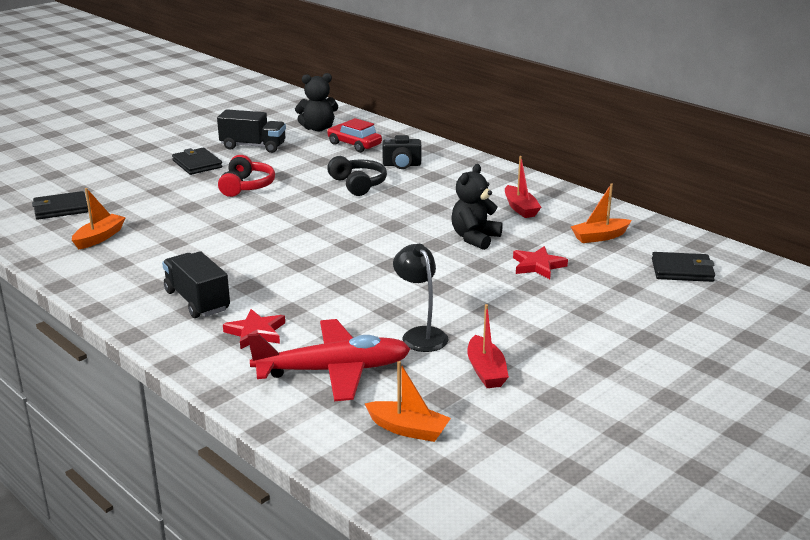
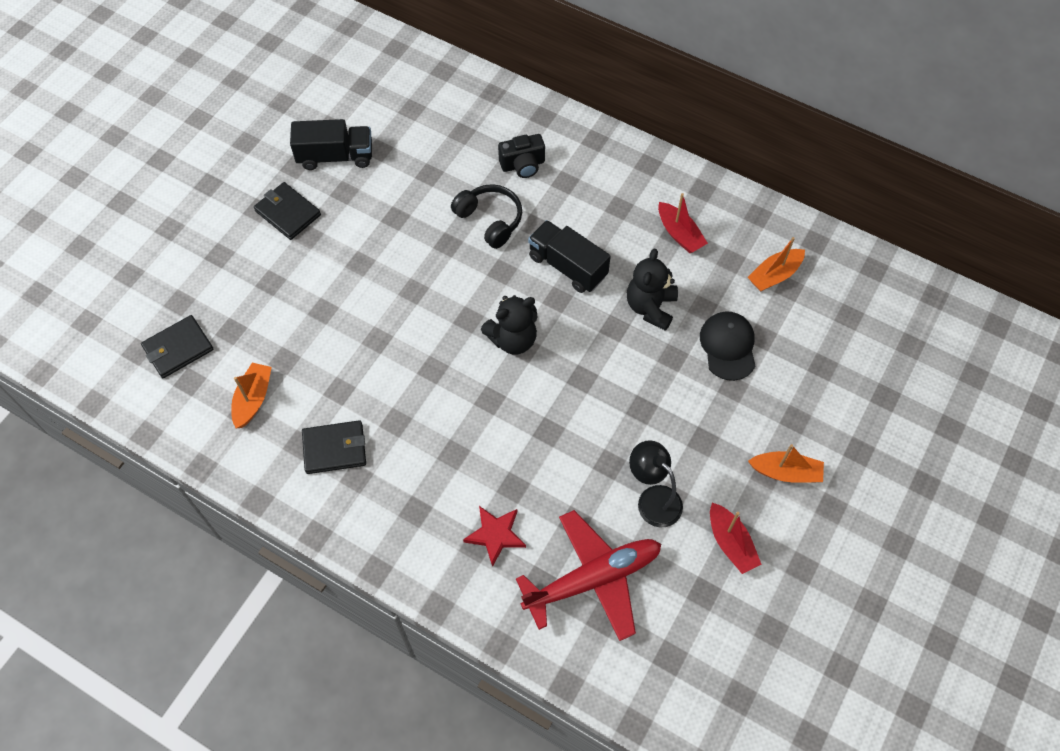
camera: 15 degrees left, 35 degrees up
black truck [162,251,230,318] -> black truck moved to [528,220,611,293]
red headphones [218,155,275,197] -> none
black teddy bear [295,73,338,131] -> black teddy bear moved to [481,295,538,355]
red car [327,118,382,152] -> none
orange boat [365,361,451,442] -> orange boat moved to [748,444,824,483]
red star [513,246,568,279] -> black cap [700,311,755,381]
black wallet [652,252,715,282] -> black wallet moved to [302,420,366,474]

